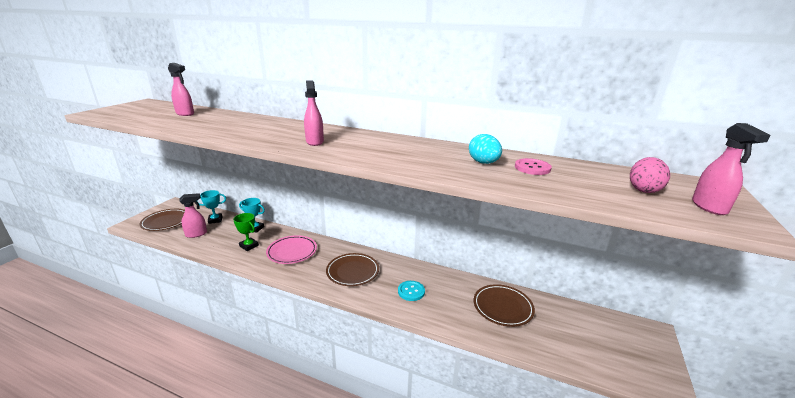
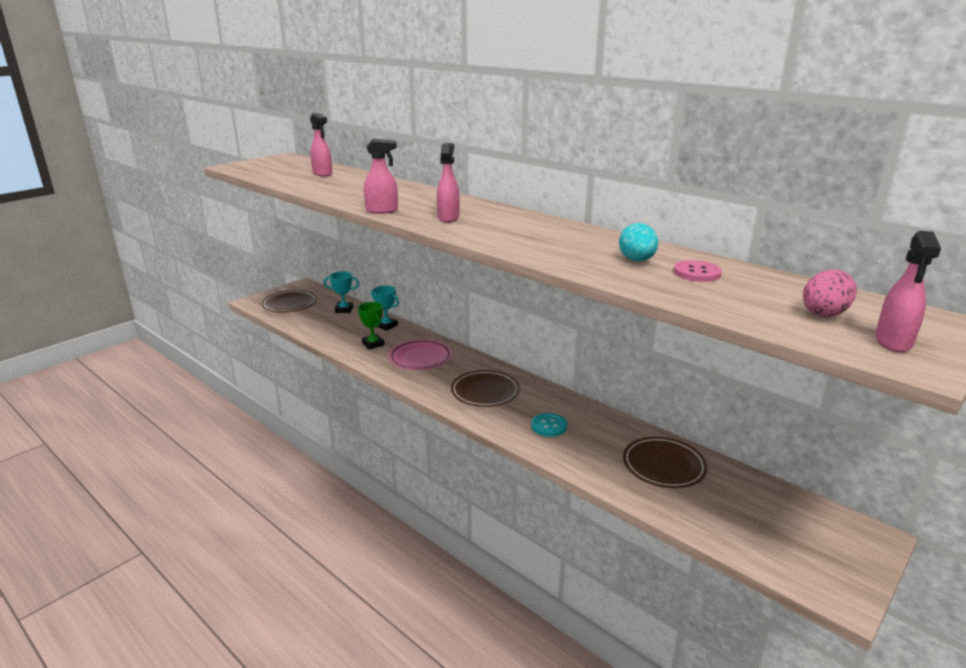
camera: 20 degrees right, 0 degrees up
pink spray bottle [179,193,207,238] -> pink spray bottle moved to [364,138,398,214]

